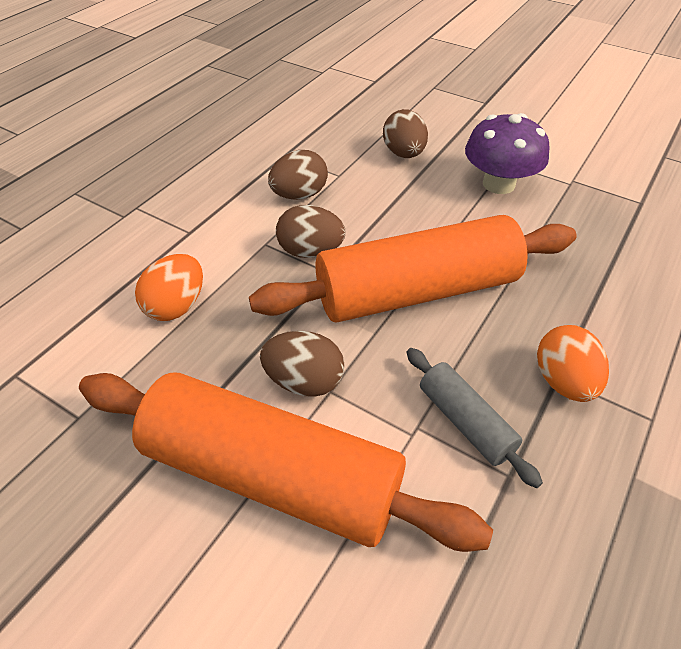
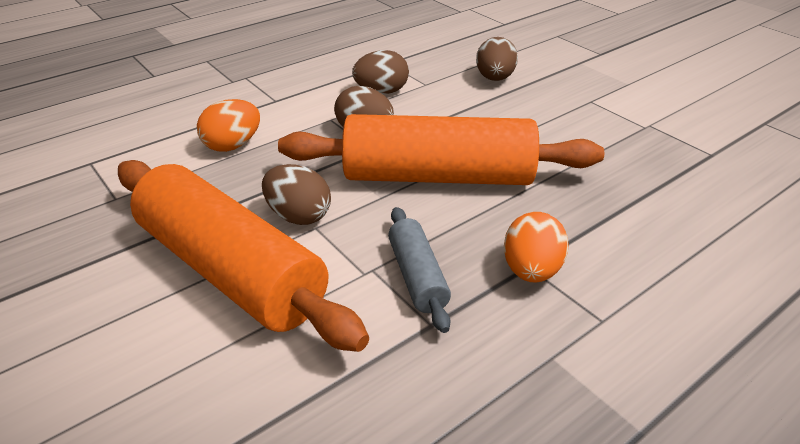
camera: 20 degrees right, 10 degrees down
purple mushroom [465,113,550,194] -> none

